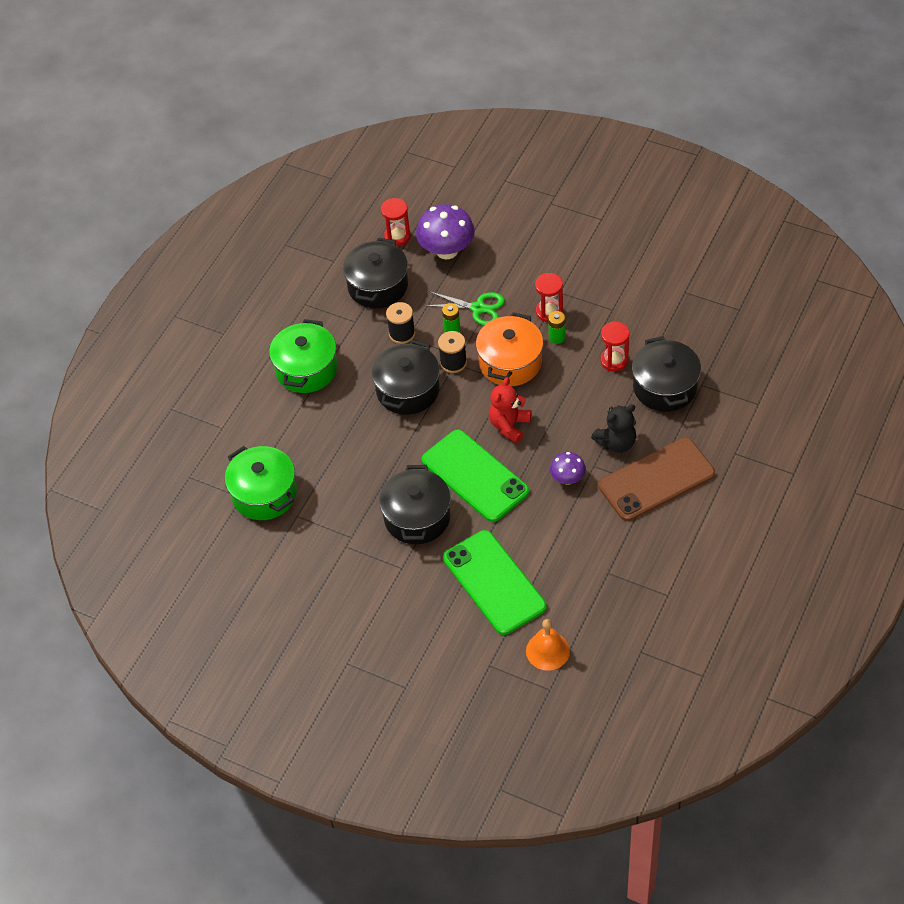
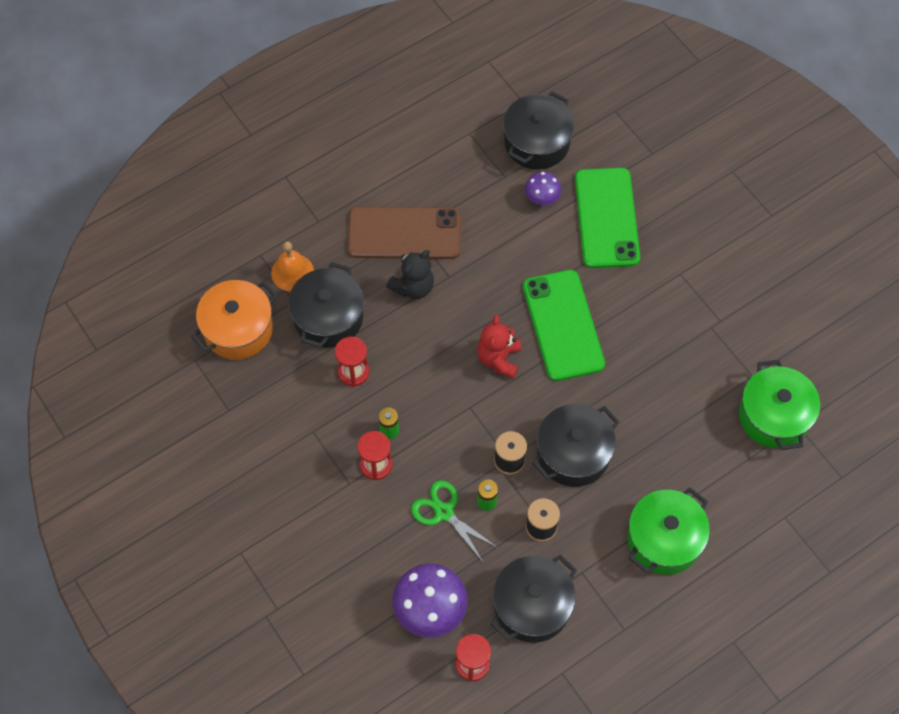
camera: 155 degrees left, 10 degrees up
black pot [379,465,451,544] -> black pot moved to [503,91,574,170]
orange pot [476,312,543,386] -> orange pot moved to [191,280,278,360]
red teddy bear [489,377,531,443] -> red teddy bear turned 135 degrees clockwise [477,315,521,379]
orange bell [526,619,570,671] -> orange bell moved to [271,241,314,292]
purple mushroom [550,452,586,485] -> purple mushroom moved to [525,172,561,205]
black teddy bear [591,404,636,453] -> black teddy bear turned 135 degrees clockwise [386,250,434,299]

